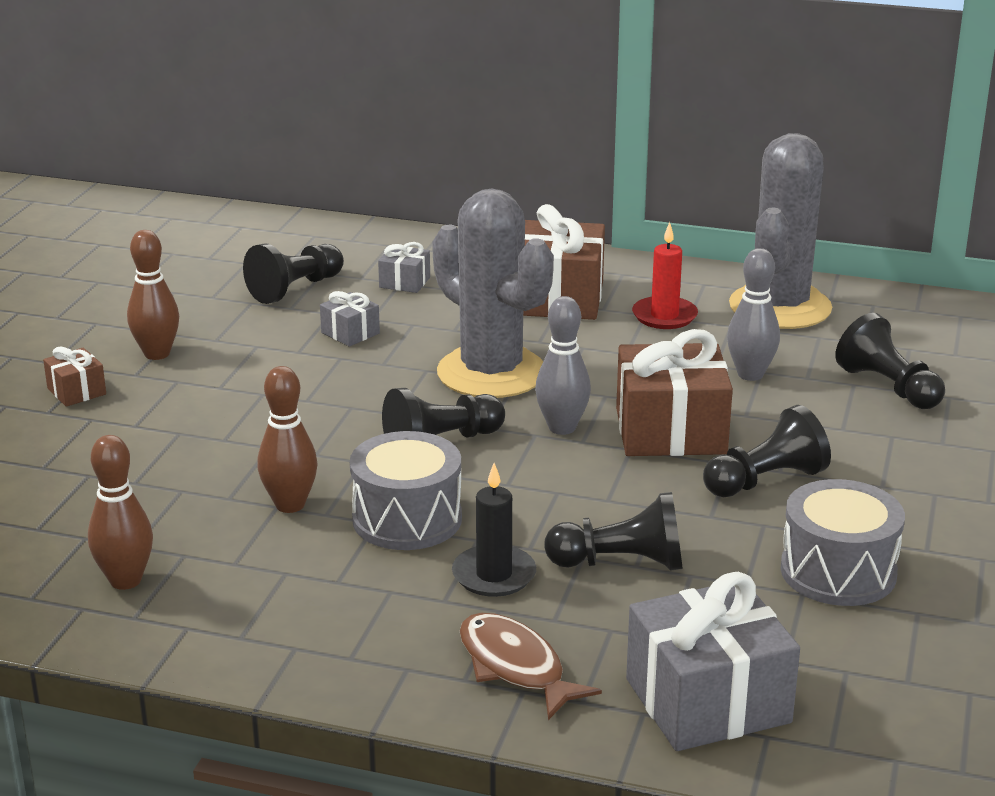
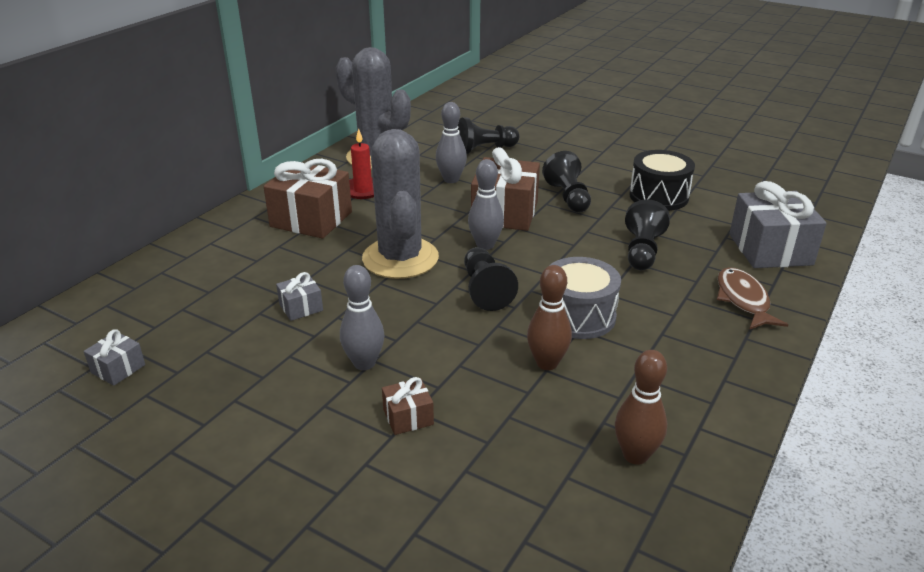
camera: 75 degrees left, 5 degrees up
brown gift [43,347,106,407] -> brown gift moved to [382,377,434,435]
brown bowling pin [127,230,179,360] -> none
black pawn [243,243,344,304] -> none
grey gift [378,242,430,293] -> grey gift moved to [84,329,145,386]
grey cactus [432,189,554,398] -> grey cactus turned 75 degrees counterclockwise [362,129,439,279]
black candle [452,463,536,597] -> none
brown fish [460,613,602,720] -> brown fish turned 105 degrees clockwise [717,267,788,330]
grey drum [780,479,905,606] -> black drum [629,150,695,211]
none -> grey bowling pin [340,265,385,370]

